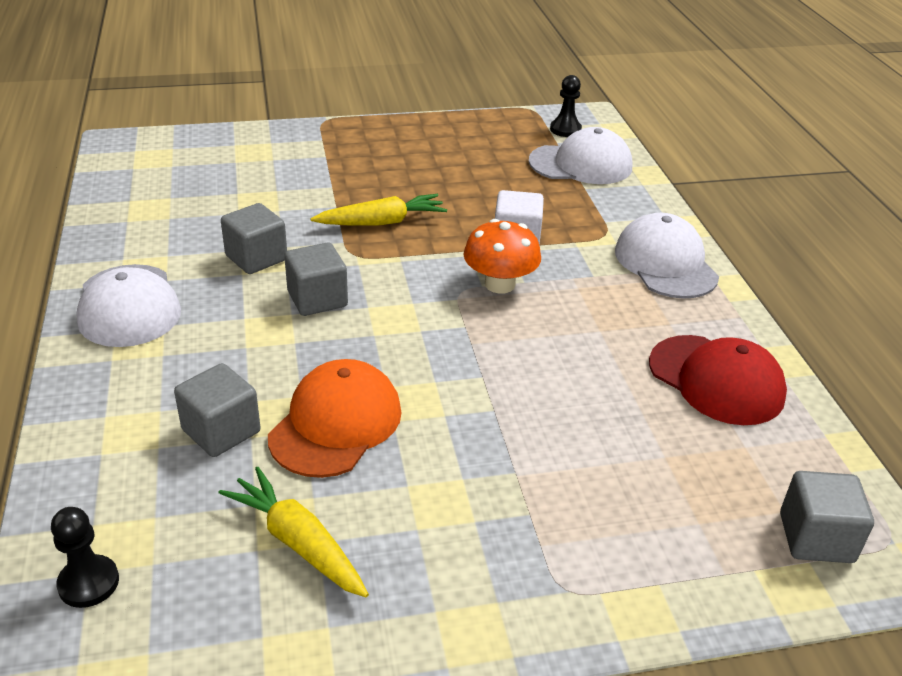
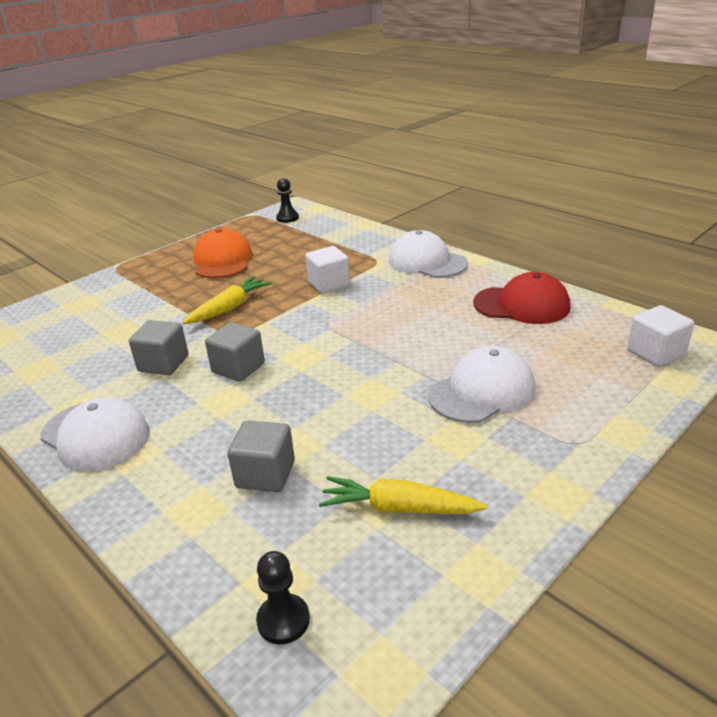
camera: 30 degrees left, 5 degrees down
orange cap [268,359,402,478] -> orange cap moved to [193,228,252,278]
orange mushroom [463,219,541,293] -> none
white cap [529,127,632,184] -> white cap moved to [428,346,535,423]
grey cube [780,471,874,563] -> white cube [627,305,694,367]

